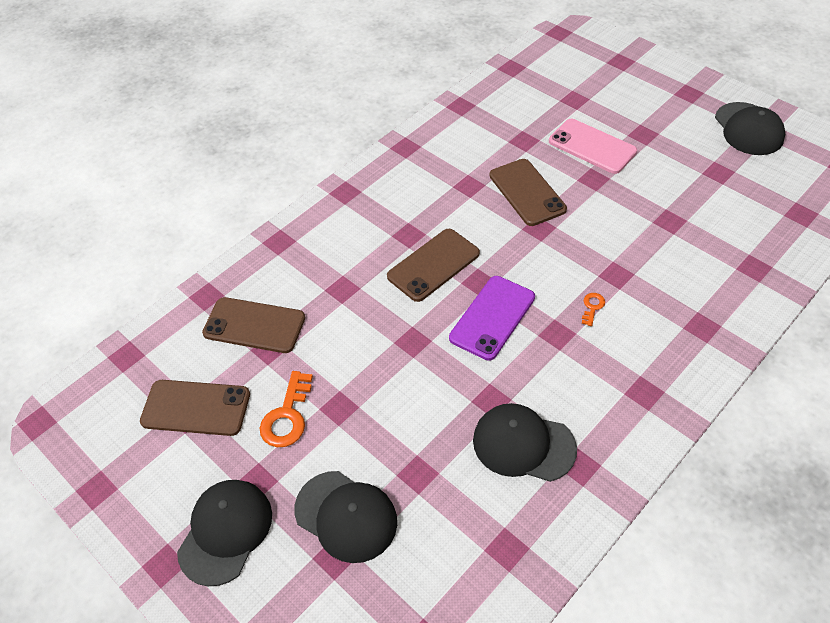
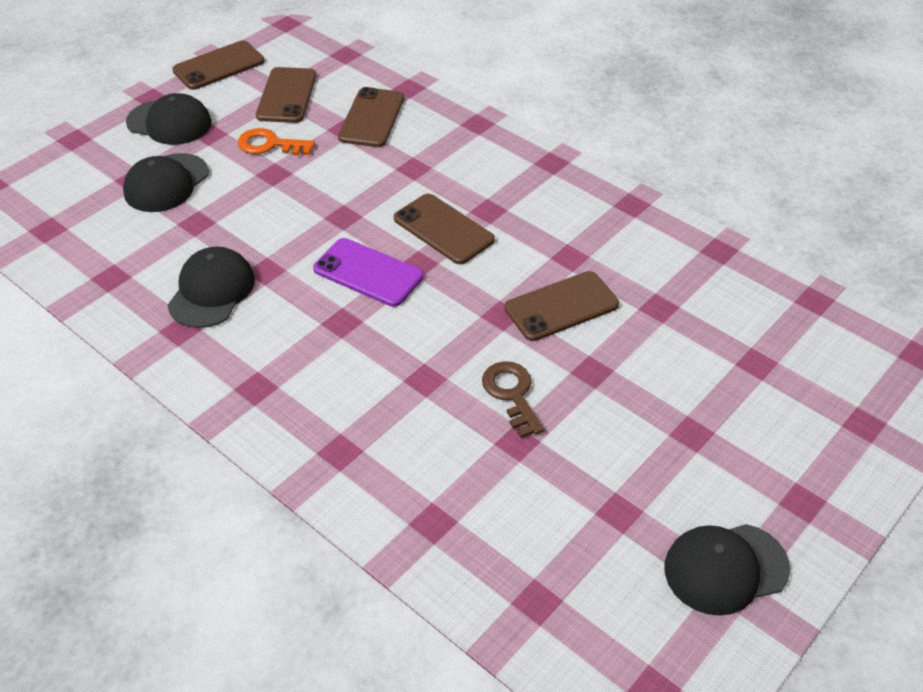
camera: 85 degrees right, 5 degrees down
pink phone [549,119,637,174] -> none
orange key [582,293,605,326] -> none
none -> brown phone [172,40,265,90]
none -> brown key [482,361,544,438]

